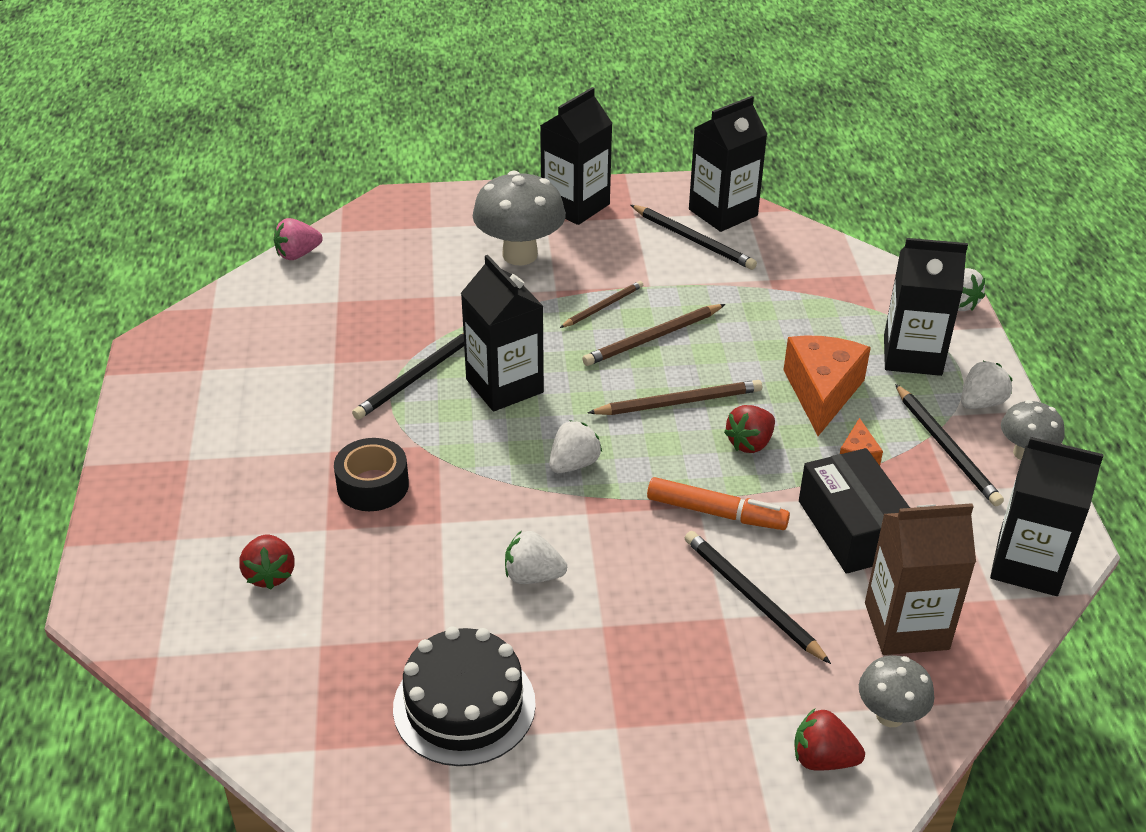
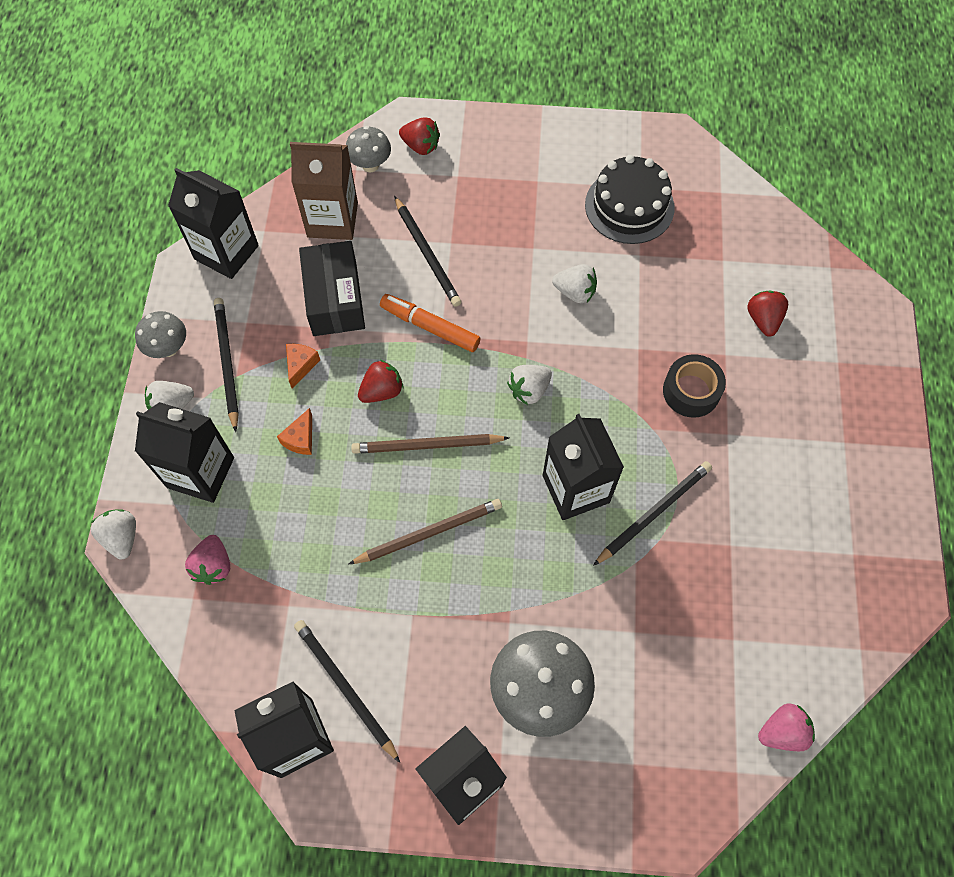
camera: 170 degrees left, 25 degrees up
brown pencil [560,281,643,328] -> none
orange cheese [784,335,871,436] -> orange cheese [277,408,312,455], size x0.48
none -> pink strawberry [185,535,230,585]

